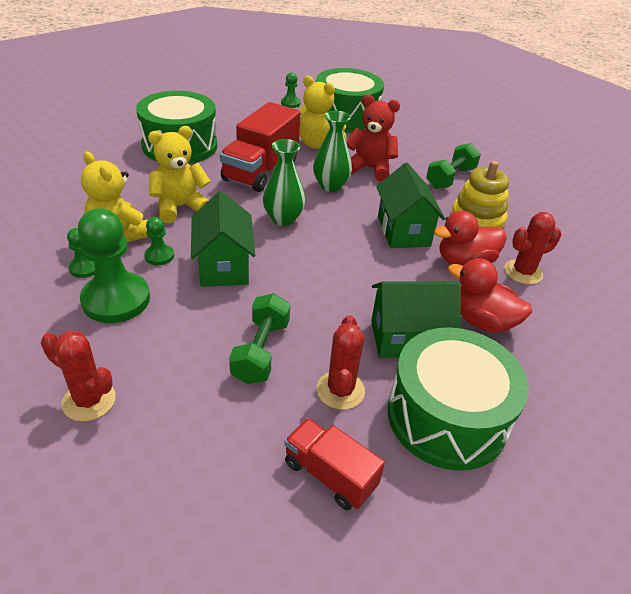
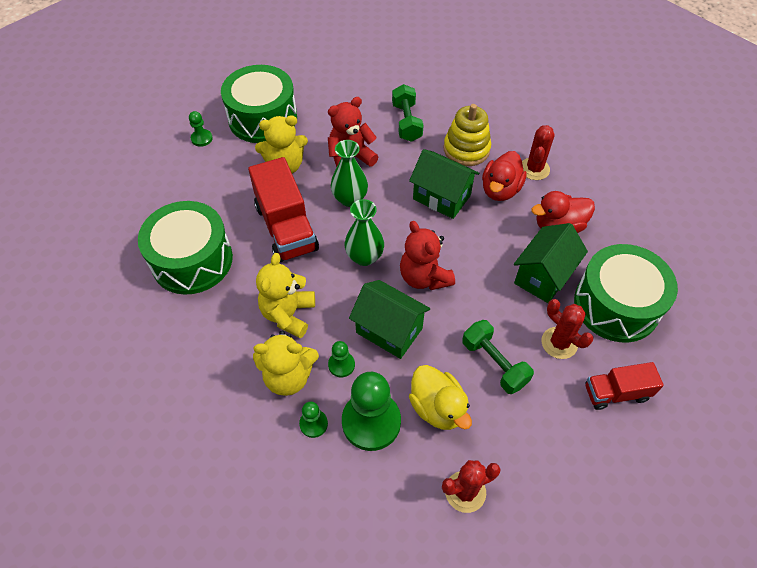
camera: 45 degrees left, 15 degrees up
none -> red teddy bear [400,221,455,290]
none -> yellow duck [409,365,472,430]

